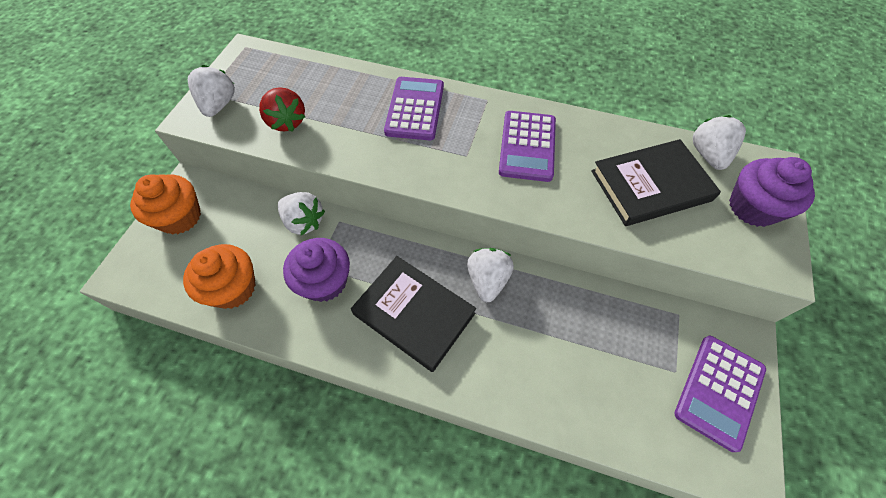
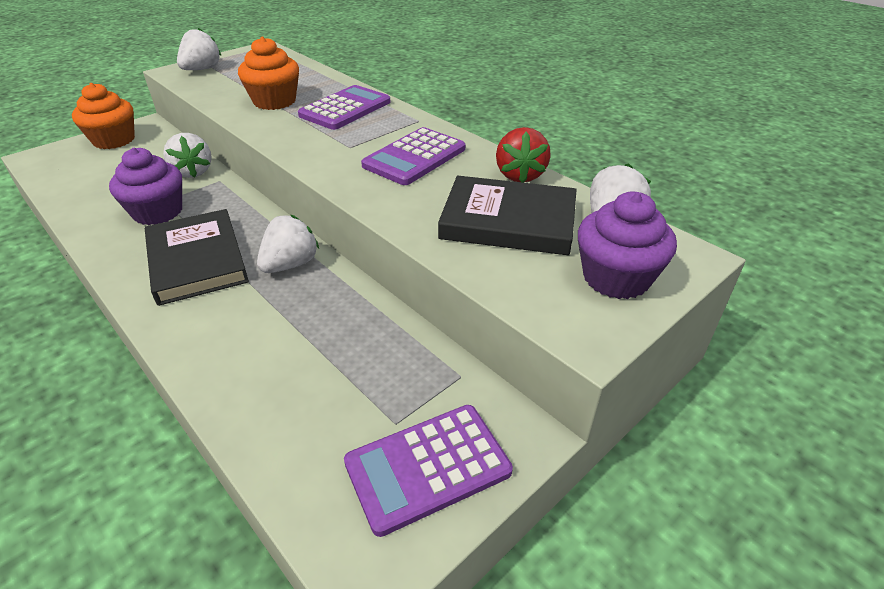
camera: 30 degrees right, 20 degrees down
orange cupcake [183,244,256,309] -> orange cupcake moved to [238,36,299,110]
red strawberry [259,87,305,132] -> red strawberry moved to [496,127,551,183]

